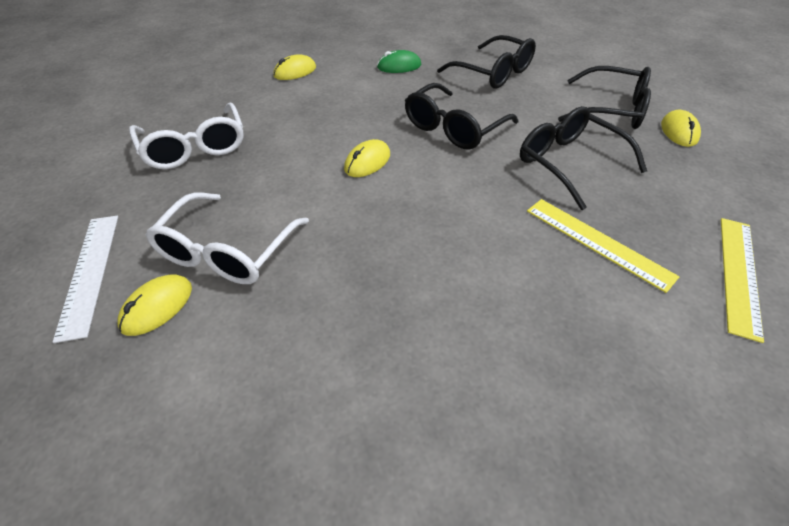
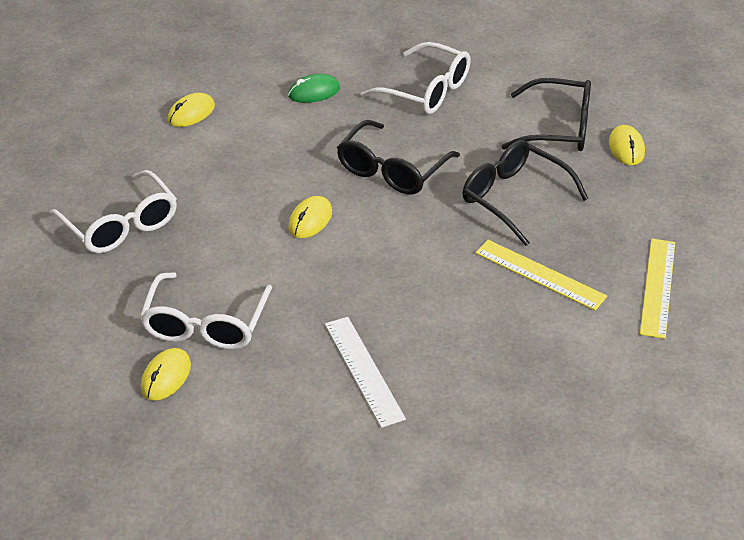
camera: 10 degrees left, 5 degrees down
white ruler [53,216,118,343] -> white ruler moved to [325,317,406,428]
black glasses [437,35,536,89] -> white glasses [361,42,471,114]

